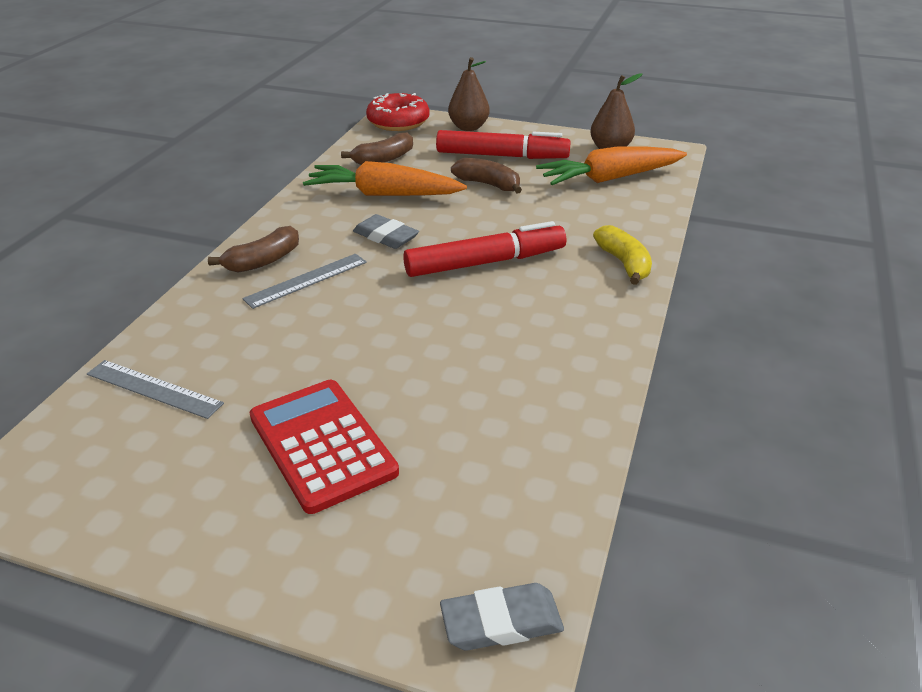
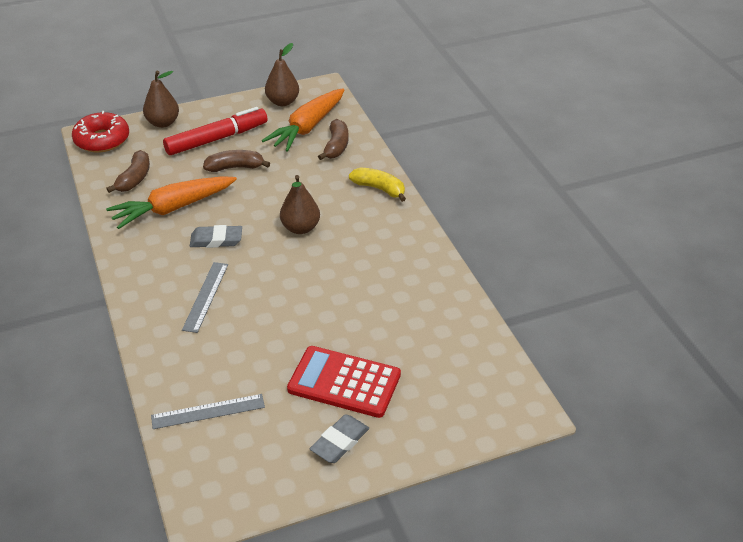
camera: 40 degrees left, 5 degrees up
brown banana [208,226,299,272] -> brown banana moved to [318,119,349,160]
red marker [403,221,566,277] -> brown pear [280,175,320,234]
grey eraser [440,583,564,651] -> grey eraser moved to [310,414,369,463]

